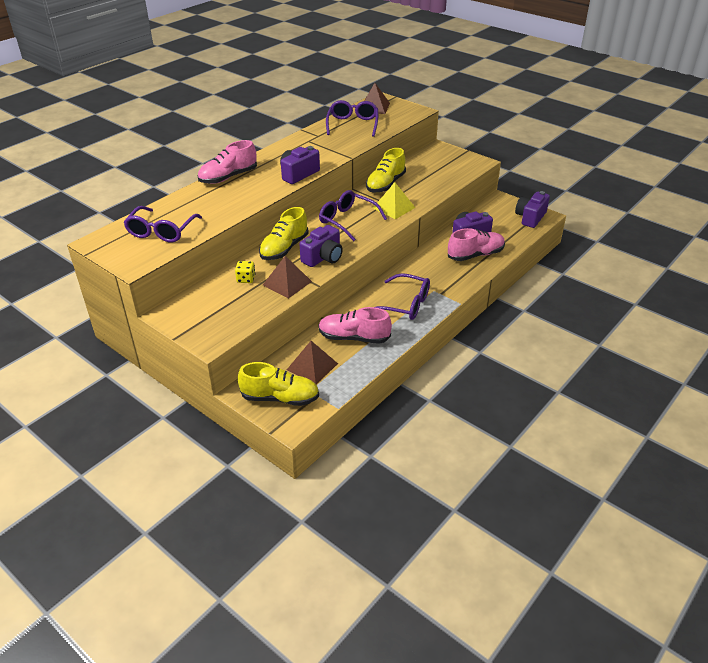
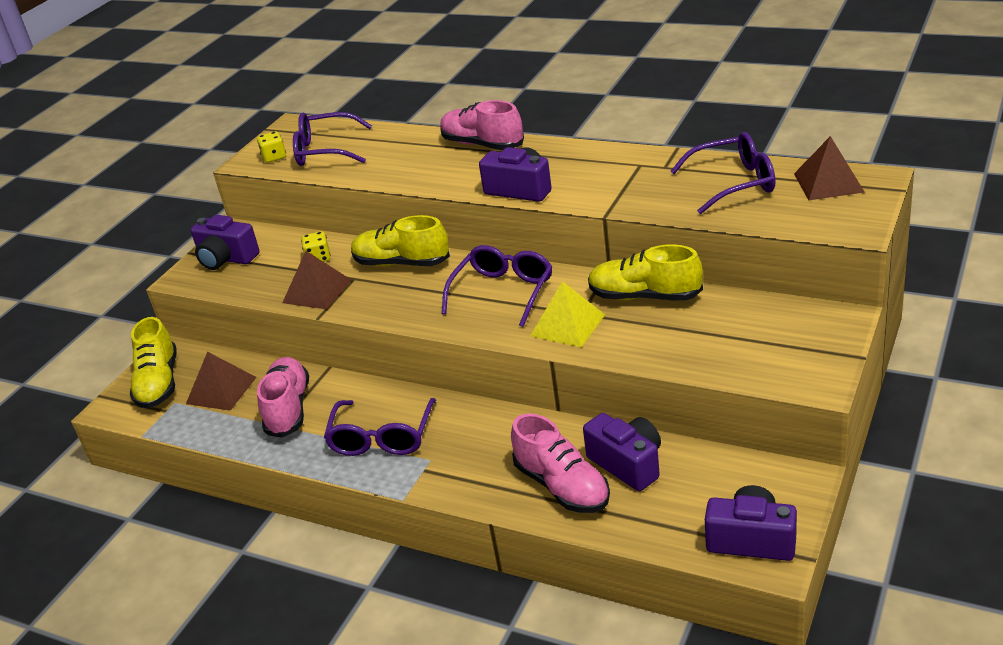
camera: 80 degrees right, 5 degrees down
purple camera [299,225,343,267] -> purple camera moved to [191,215,260,270]
none -> yellow dice [257,131,286,163]

